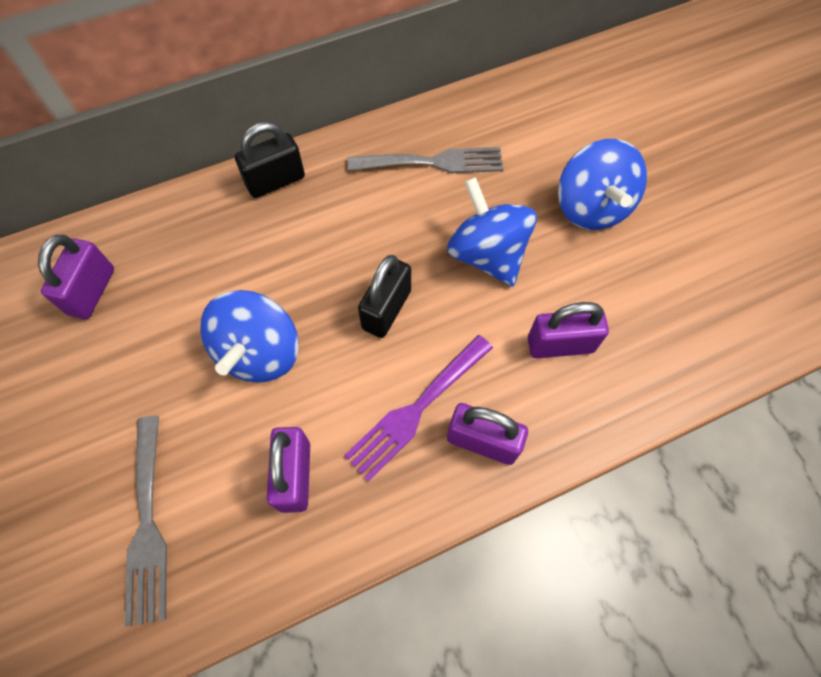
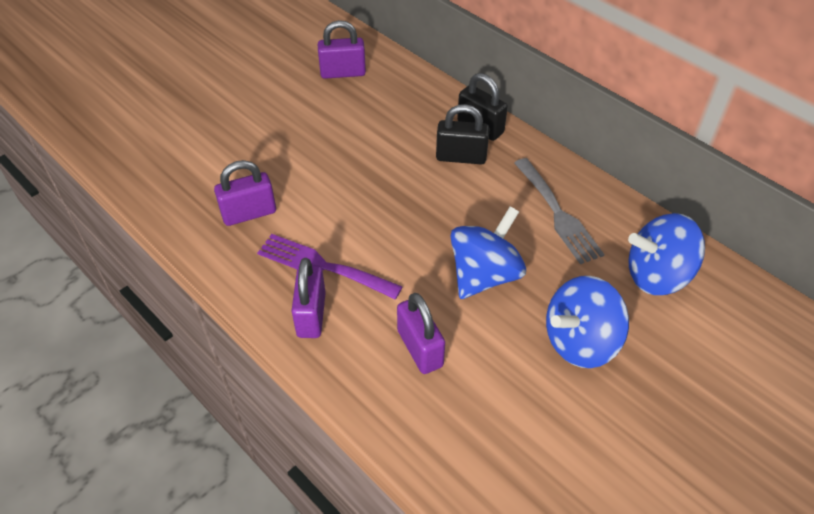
camera: 70 degrees right, 15 degrees down
grey fork [125,416,167,626] -> none
blue spinning top [200,290,299,383] -> blue spinning top moved to [628,213,705,295]
black padlock [358,255,411,338] -> black padlock moved to [436,104,490,164]

